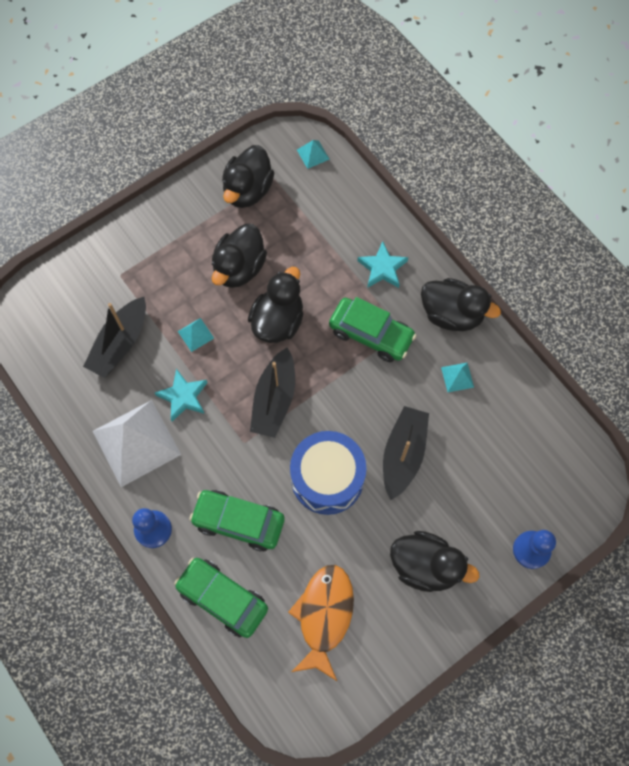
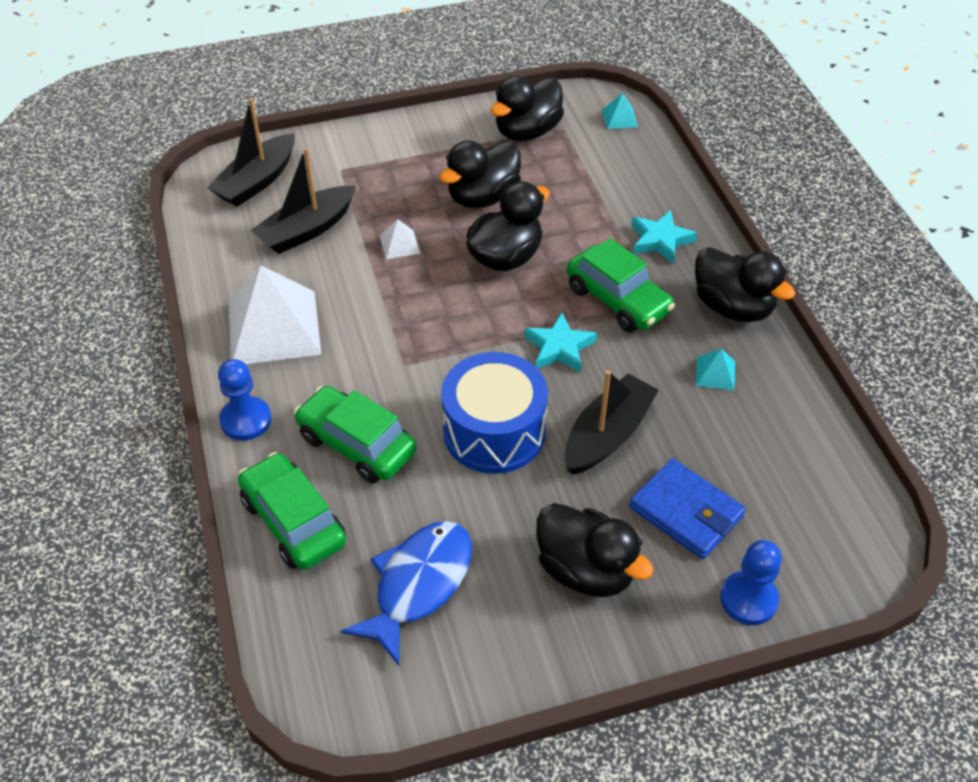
camera: 20 degrees right, 20 degrees down
turquoise star [155,369,208,422] -> turquoise star moved to [524,313,597,372]
turquoise pyramid [178,318,214,352] -> white pyramid [380,219,420,259]
black boat [250,347,295,438] -> black boat moved to [207,98,295,207]
orange fish [288,565,354,682] -> blue fish [341,521,472,666]
none -> blue wallet [629,458,746,559]

